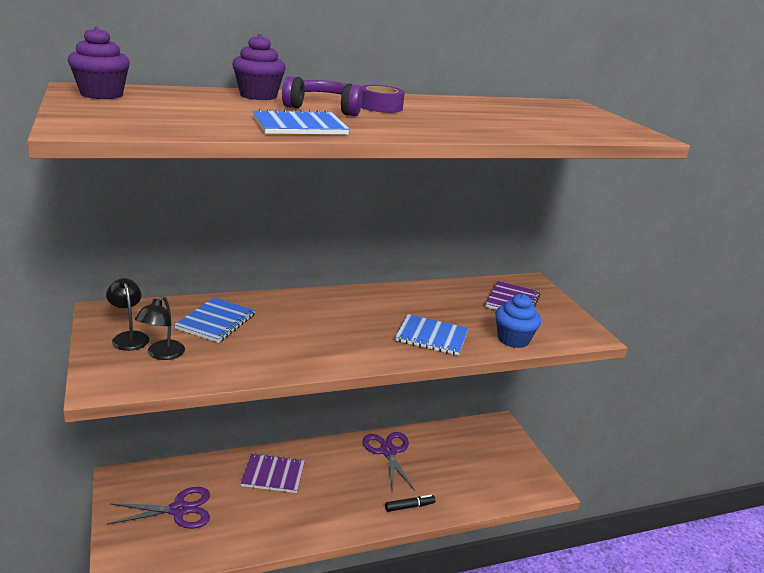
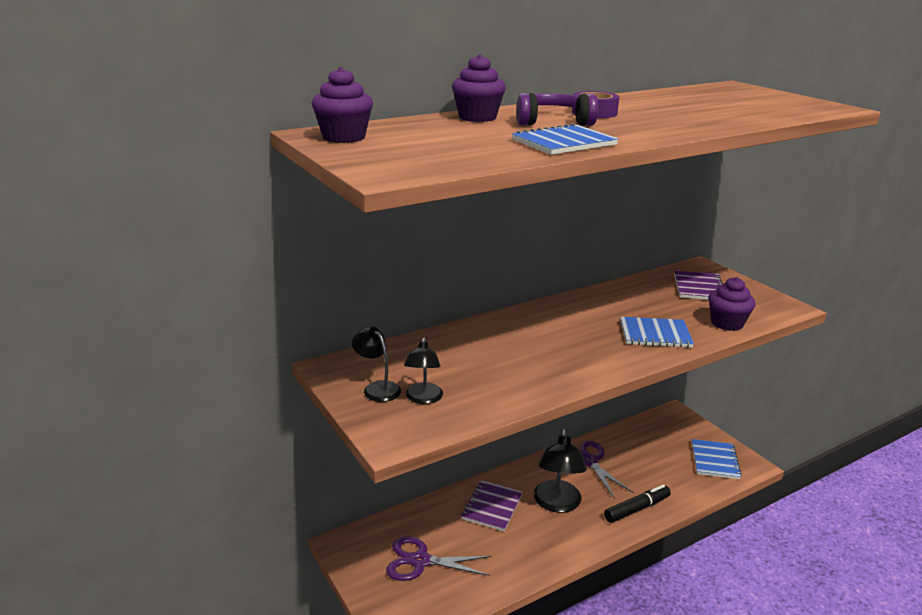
camera: 10 degrees left, 0 degrees up
purple scissors [107,487,210,529] -> purple scissors turned 150 degrees counterclockwise [386,536,491,581]
blue notebook [174,297,256,343] -> blue notebook moved to [692,439,742,479]
purple notebook [240,453,305,493] -> purple notebook turned 60 degrees counterclockwise [461,480,523,531]
black marker [385,495,435,512] -> black marker [604,485,671,523], size x1.50
blue cupcake [495,294,541,348] -> purple cupcake [708,277,755,331]
none -> black lamp [534,429,587,513]

